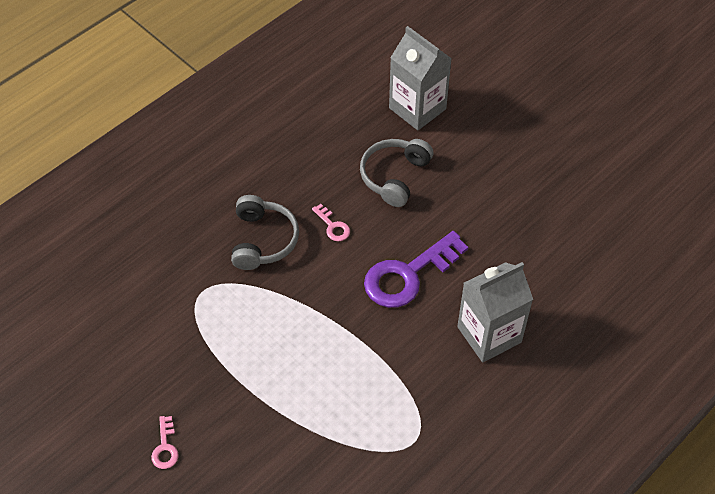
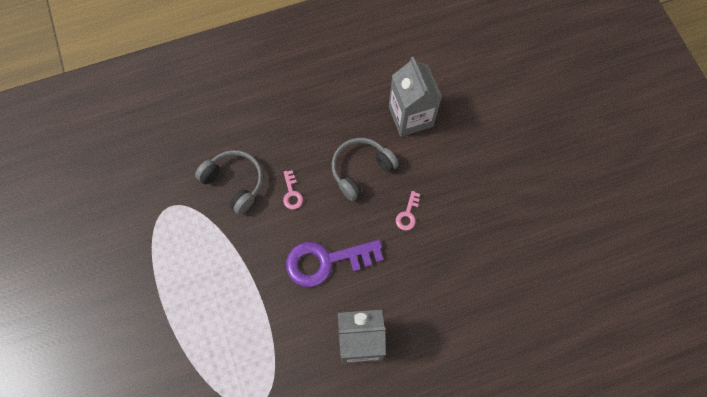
camera: 25 degrees right, 15 degrees up
pink key [151,416,179,469] -> pink key moved to [396,191,420,231]
grey headphones [231,195,299,270] -> grey headphones turned 75 degrees counterclockwise [195,150,263,214]

